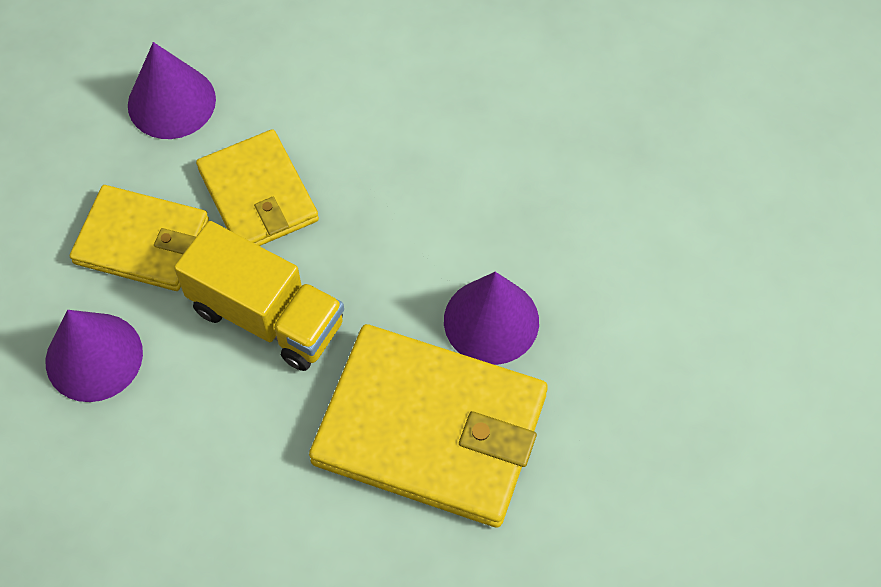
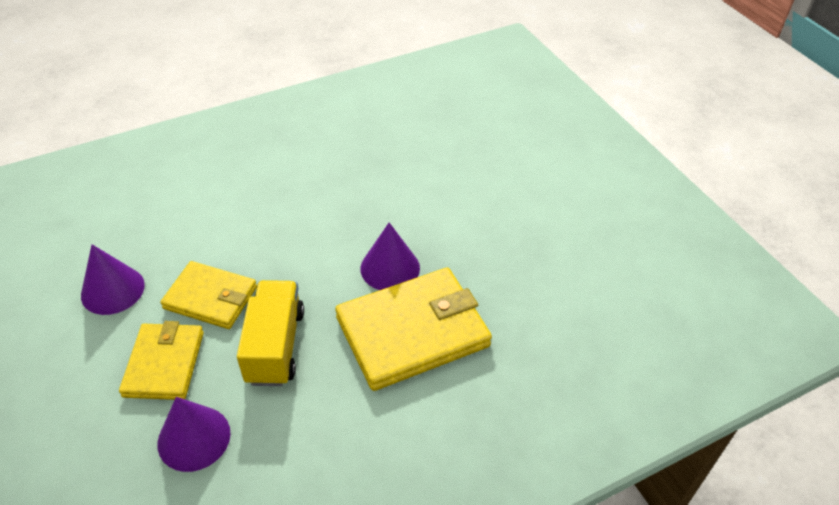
camera: 45 degrees left, 15 degrees down
yellow wallet [70,185,209,291] -> yellow wallet turned 60 degrees counterclockwise [119,321,204,400]
yellow truck [174,221,344,371] -> yellow truck turned 75 degrees counterclockwise [237,280,304,386]

